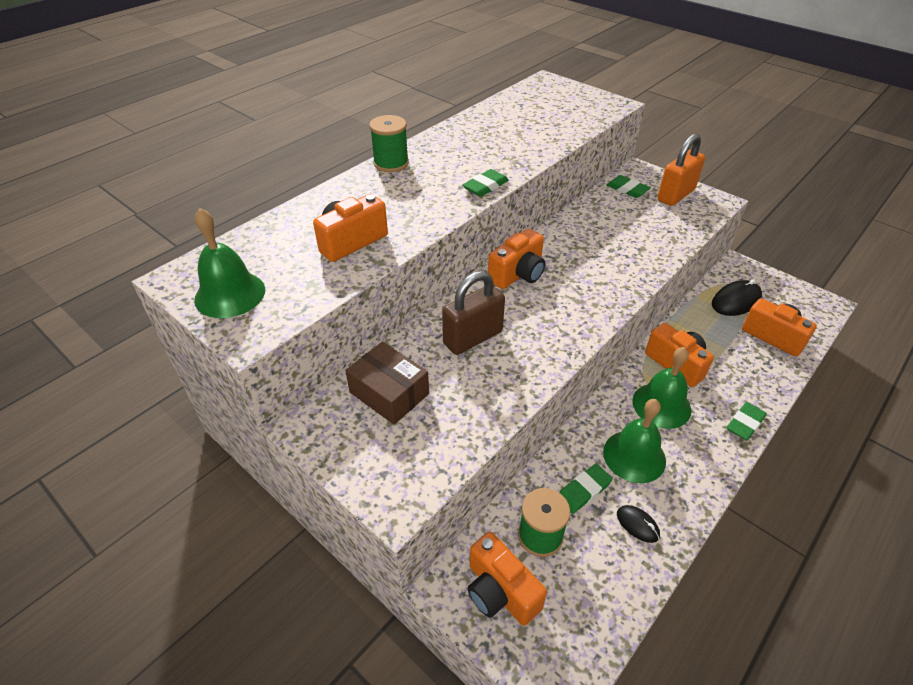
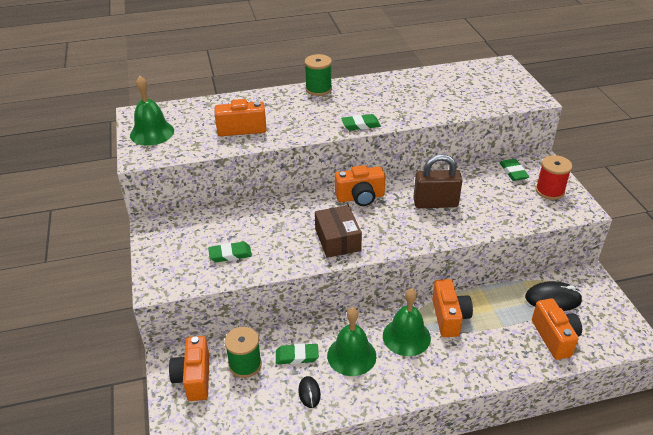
camera: 35 degrees right, 5 degrees down
brown box [345,342,429,425] -> brown box moved to [315,205,362,258]
brown padlock [442,271,505,355] -> brown padlock moved to [413,154,463,208]
orange padlock [657,134,705,206] -> red spool [536,155,572,200]
green eraser [726,402,767,441] -> green eraser moved to [208,242,252,262]

